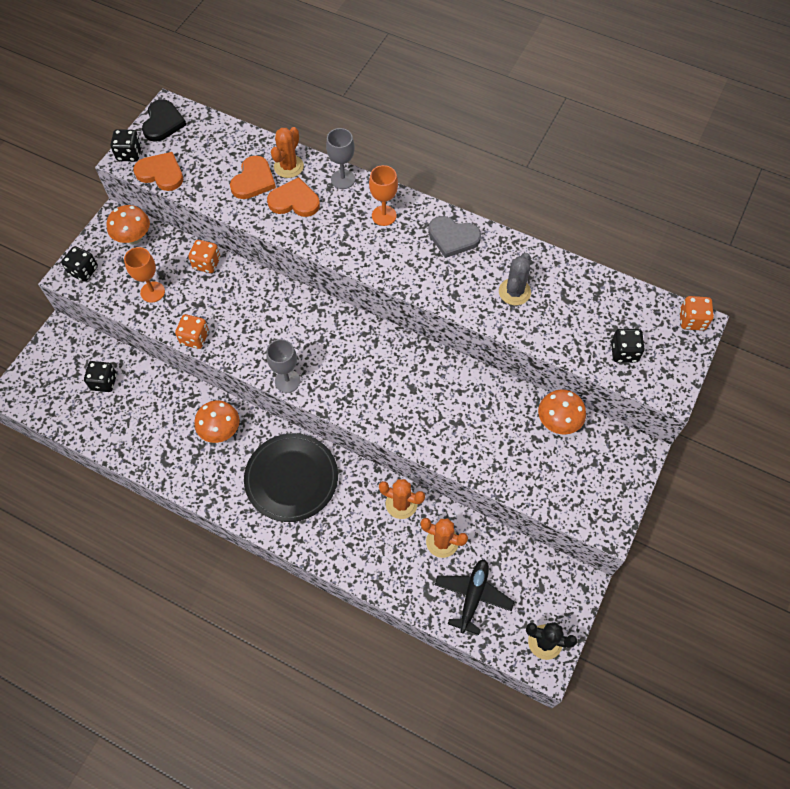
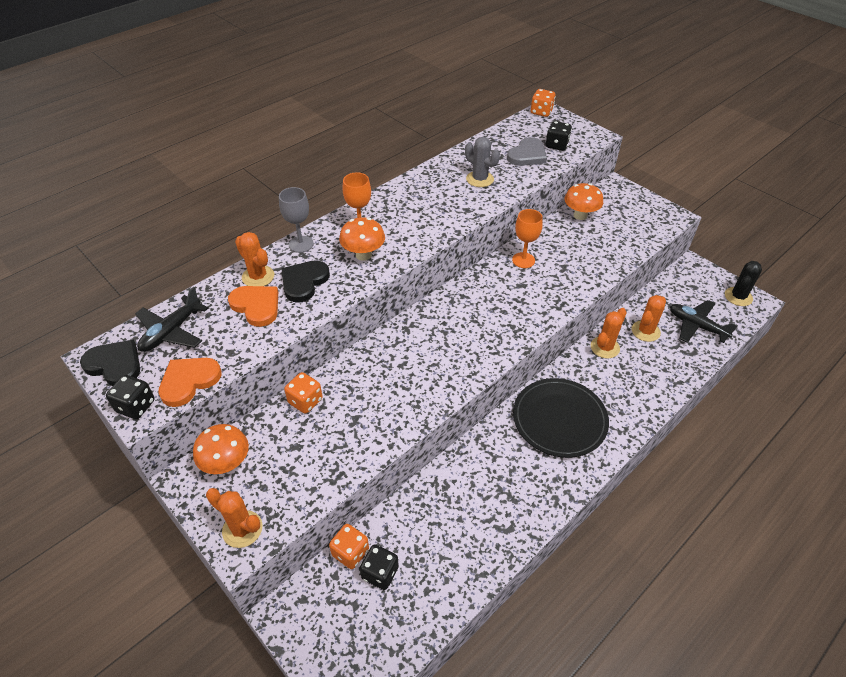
camera: 70 degrees left, 15 degrees down
black dice [61,246,98,282] -> orange cactus [206,488,262,548]
orange goblet [124,247,165,303] -> orange goblet moved to [512,209,543,268]
orange dice [175,314,209,349] -> orange dice moved to [329,524,369,569]
orange mushroom [194,400,240,443] -> orange mushroom moved to [339,217,385,261]
grey goblet [266,339,300,393] -> none
orange heart [267,177,320,217] -> black heart [281,260,330,303]
grey heart [428,216,481,258] -> grey heart moved to [507,137,547,166]
none -> black plane [135,287,208,352]

